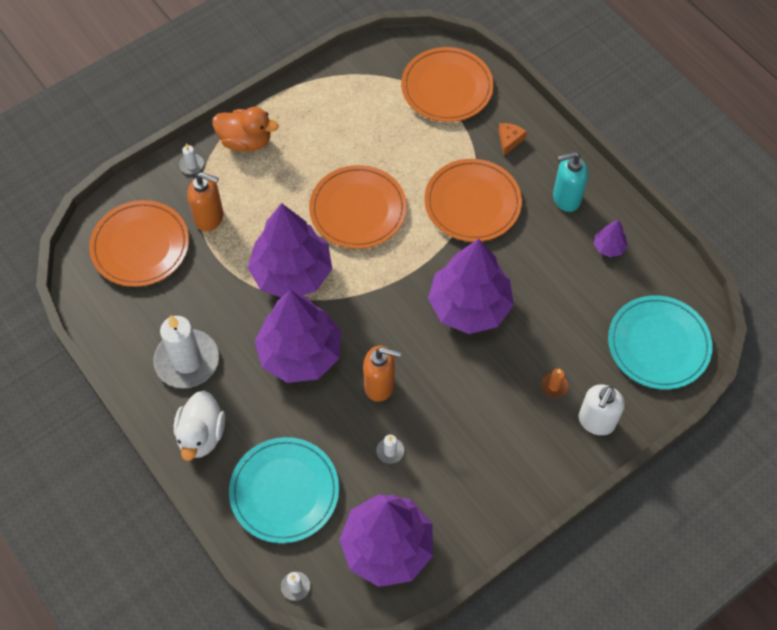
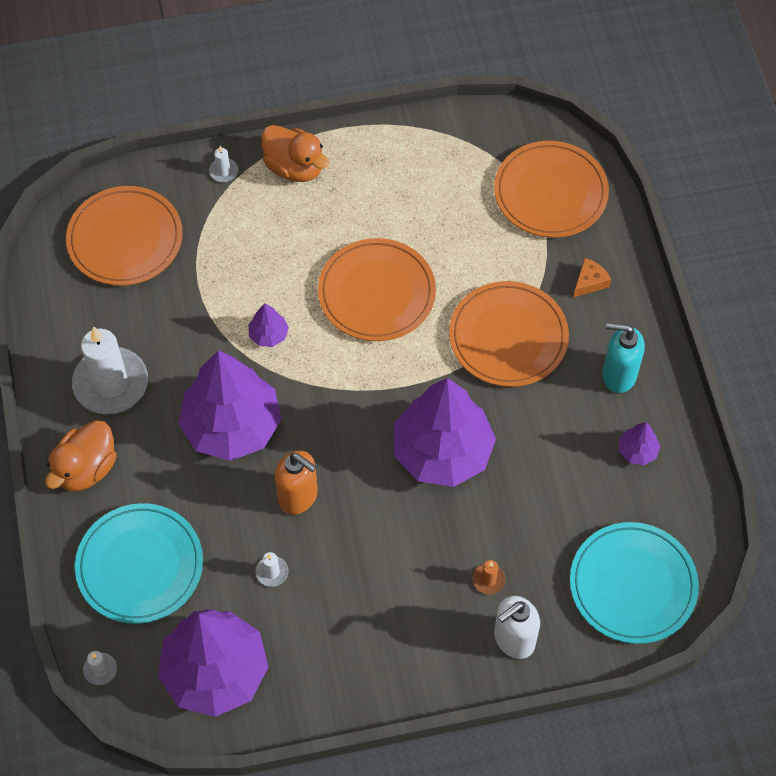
camera: 25 degrees right, 0 degrees up
white duck [174,390,225,461] -> orange duck [45,420,117,492]
orange soap dispenser [187,172,223,232] -> none
purple tree [248,203,332,297] -> purple tree [248,303,289,347], size x0.41

